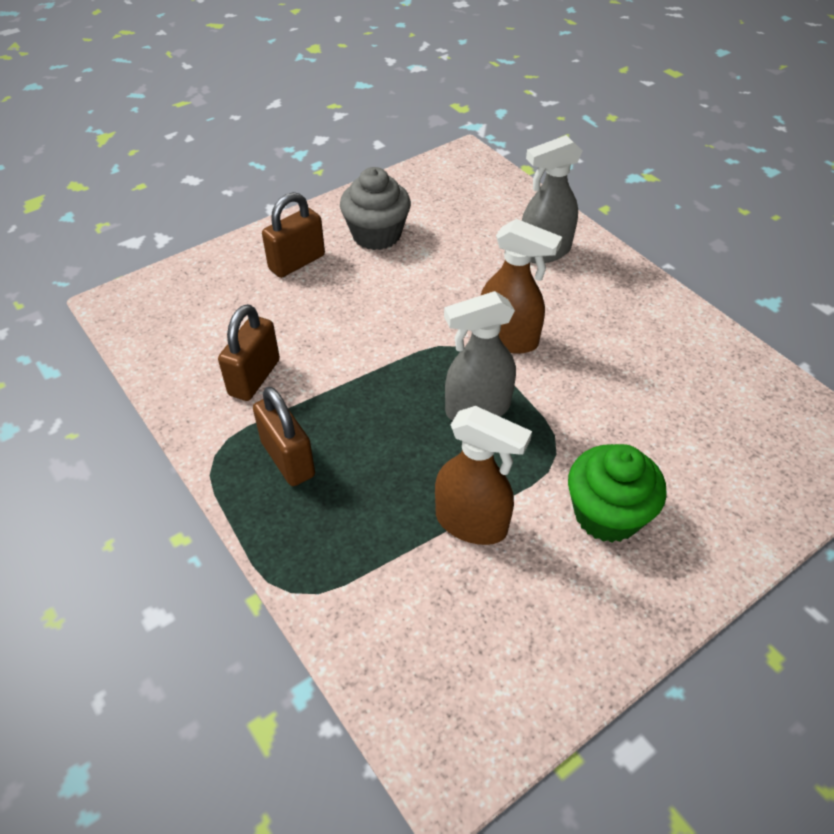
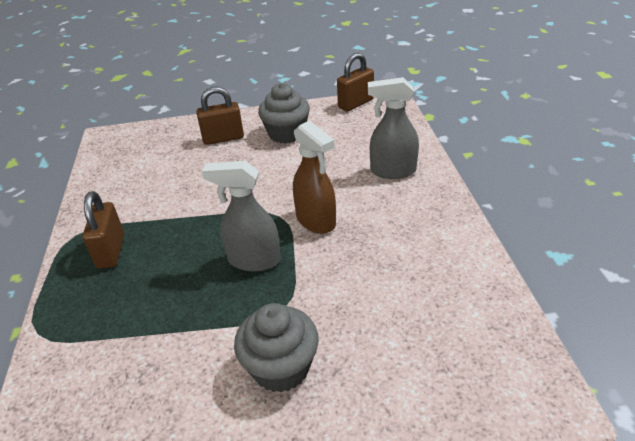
camera: 30 degrees right, 10 degrees down
brown padlock [218,304,280,401] -> brown padlock moved to [337,53,374,112]
brown spray bottle [435,406,532,545] -> none
green cupcake [568,444,667,542] -> grey cupcake [234,303,319,392]

